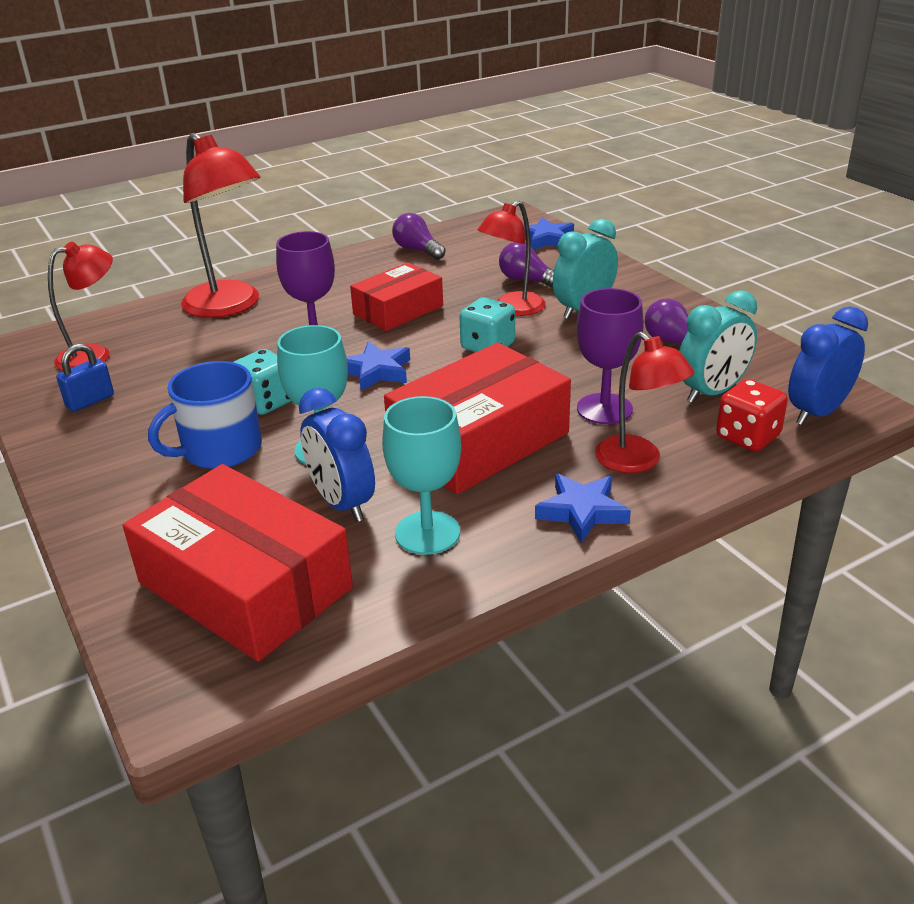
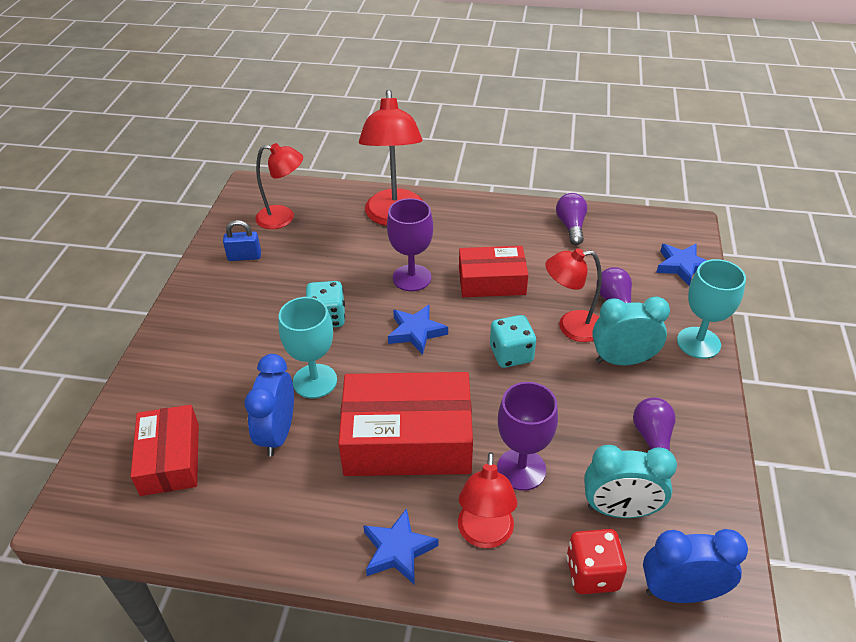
camera: 40 degrees right, 10 degrees up
red box [123,464,353,661] -> red box [130,405,199,496], size x0.62
blue mug [148,361,262,469] -> none
turquoise goblet [382,396,461,555] -> turquoise goblet moved to [677,259,746,359]

